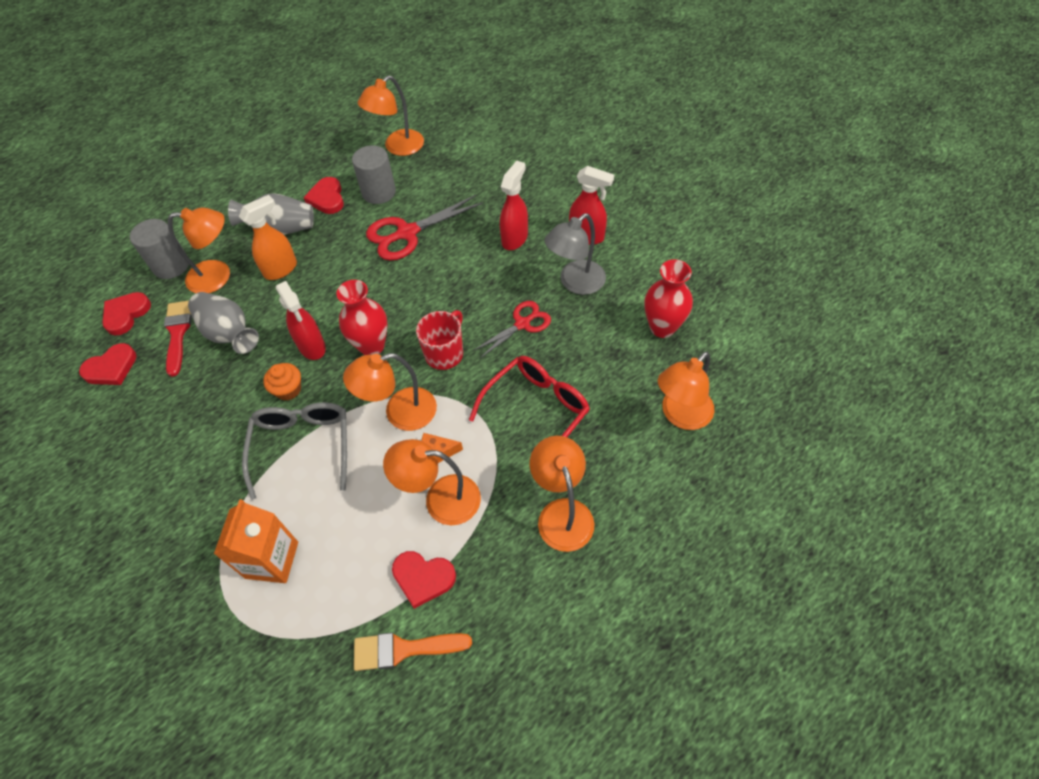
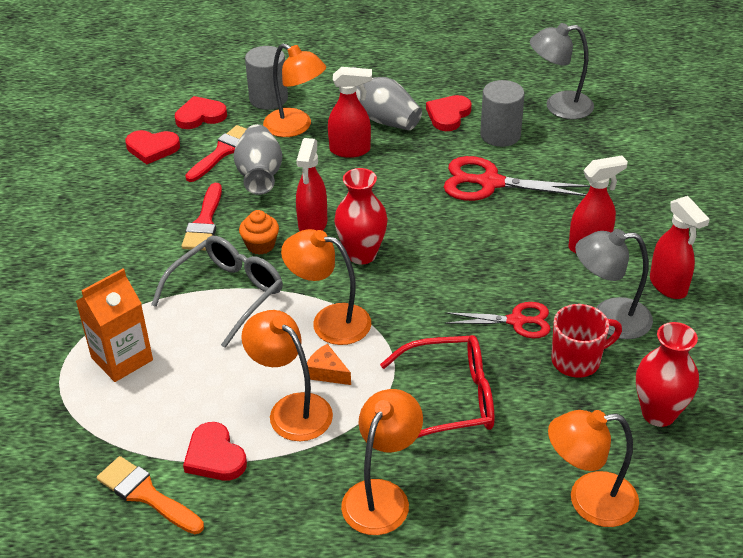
camera: 40 degrees right, 15 degrees down
orange spray bottle [239,195,297,280] -> red spray bottle [328,67,372,158]
orange lamp [358,76,424,156] -> grey lamp [530,23,594,119]
red mug [416,310,463,370] -> red mug moved to [551,304,622,377]
none -> red brush [182,183,222,250]

